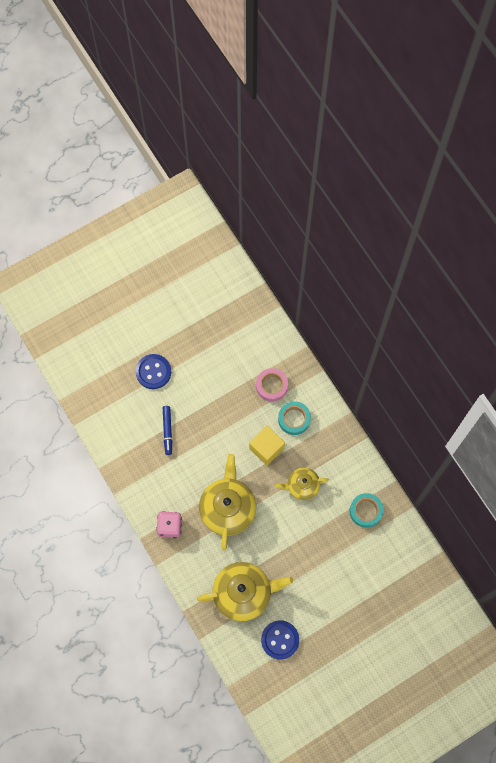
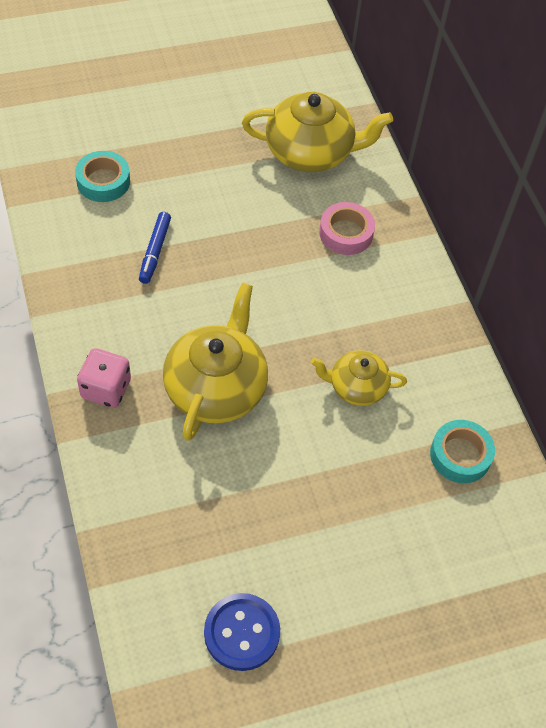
camera: 10 degrees right, 15 degrees down
blue button [136,354,171,389] -> none
yellow teapot [197,562,293,621] -> yellow teapot moved to [242,92,393,172]
yellow cube [249,426,285,466] -> none
turquoise tape [278,401,311,435] -> turquoise tape moved to [75,151,130,202]

